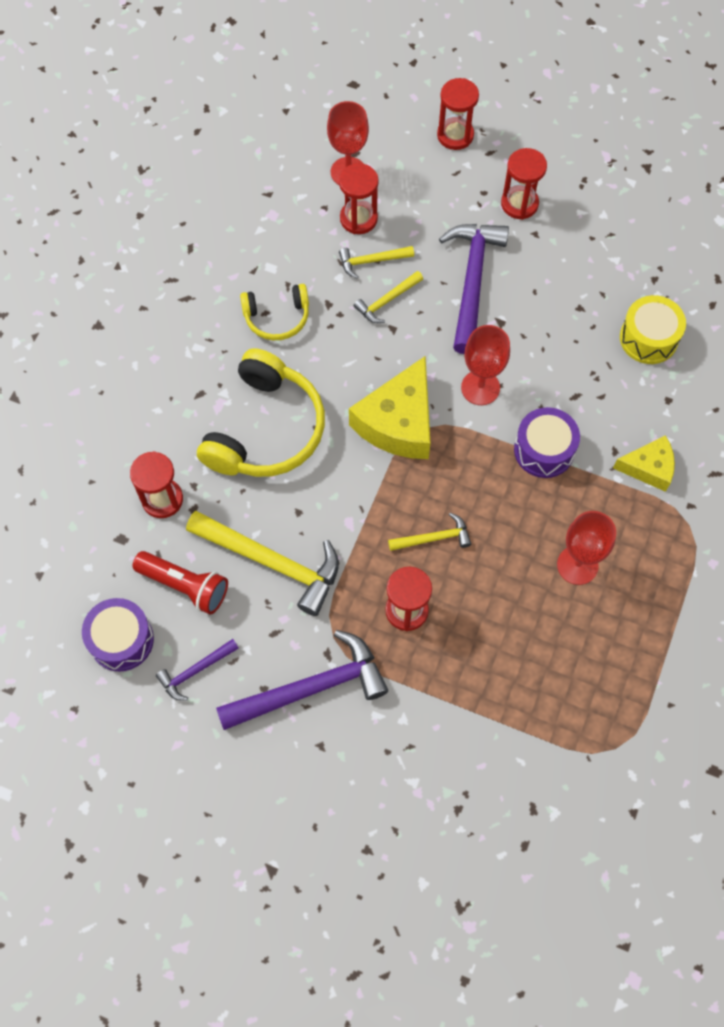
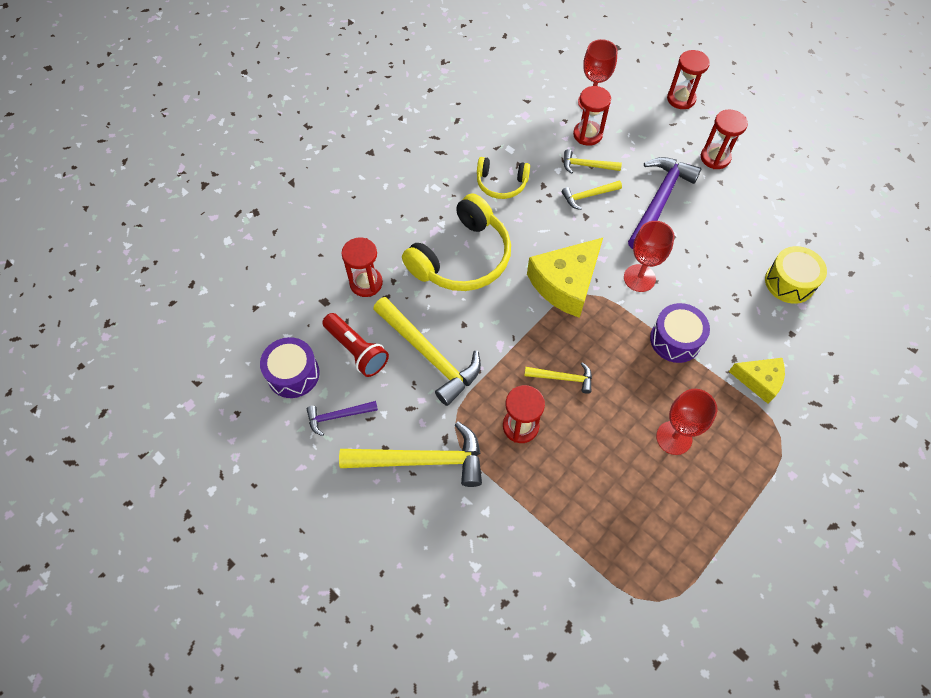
camera: 20 degrees right, 5 degrees down
purple hammer [216,630,388,730] -> yellow hammer [339,421,482,487]

